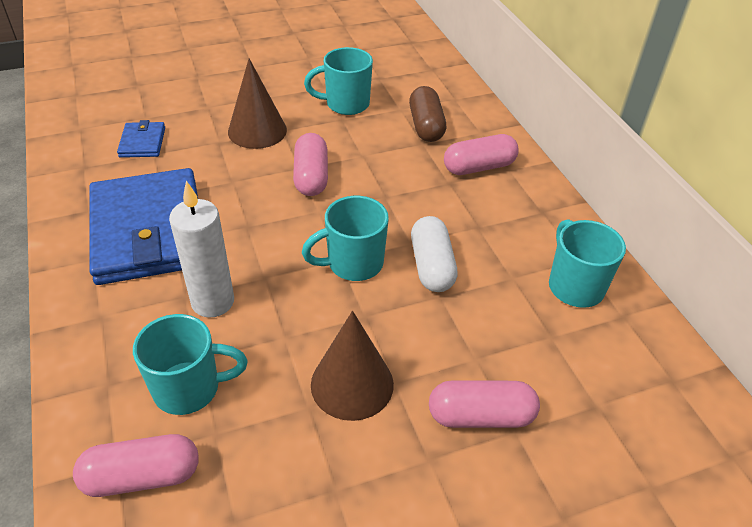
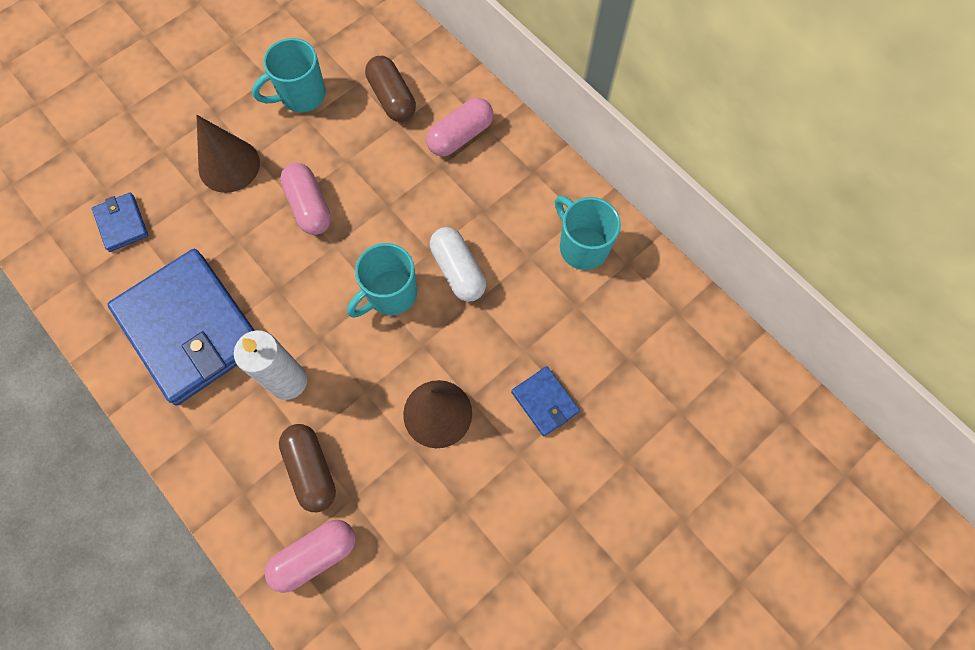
camera: 20 degrees left, 25 degrees up
turquoise mug [133,314,248,415] -> brown capsule [279,424,336,512]
pink capsule [429,380,540,428] -> blue wallet [511,366,580,436]

